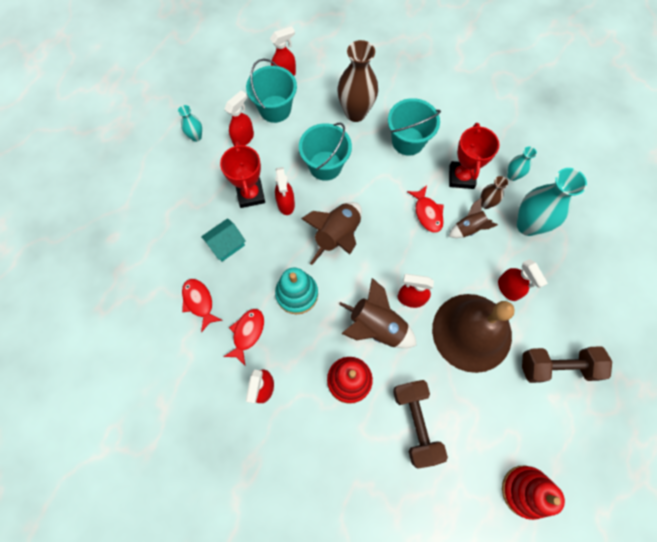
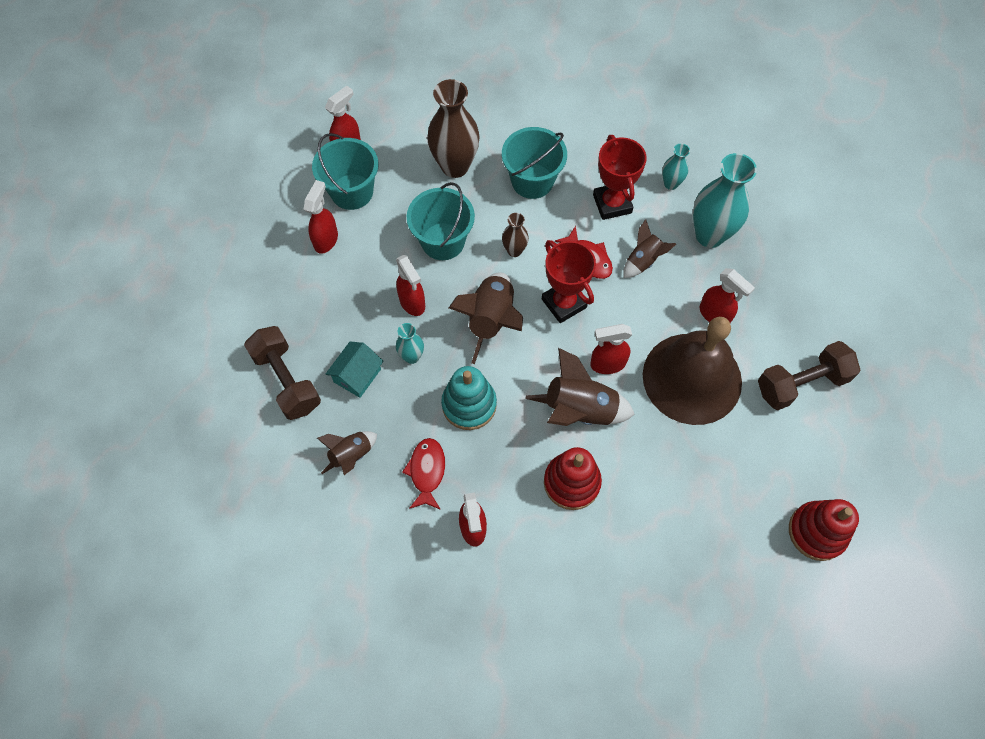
camera: 20 degrees left, 5 degrees down
turquoise vase [178,105,202,142] -> turquoise vase moved to [396,323,424,364]
red fish [182,279,222,332] -> brown rocket [317,431,377,475]
red trophy [220,142,265,208] -> red trophy moved to [542,240,596,323]
brown dumbbell [393,380,448,469] -> brown dumbbell moved to [244,326,321,420]
brown vase [480,176,508,209] -> brown vase moved to [502,213,529,257]

